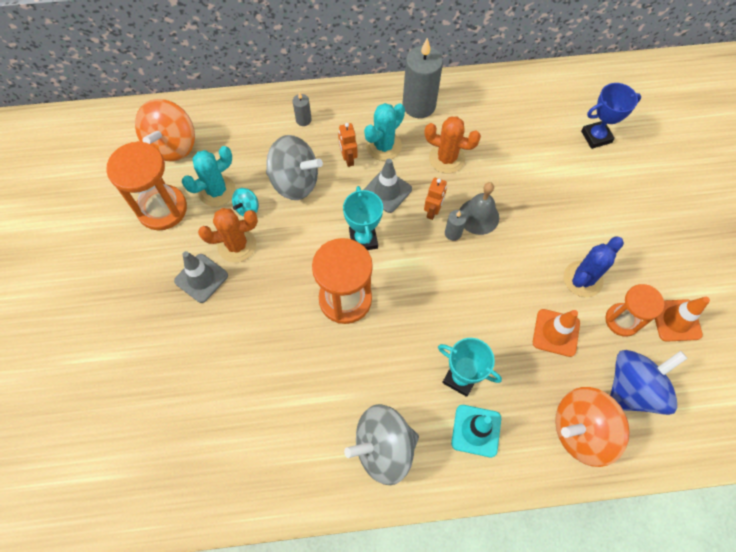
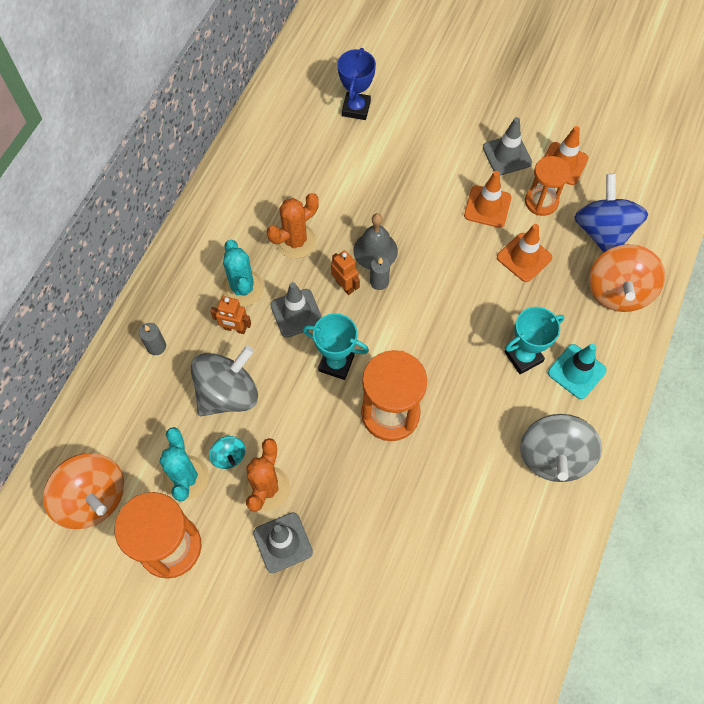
camera: 60 degrees left, 0 degrees up
grey candle [402,38,443,118] -> none
blue cactus [564,236,624,297] -> orange traffic cone [464,171,511,228]
none -> grey traffic cone [483,117,532,175]

